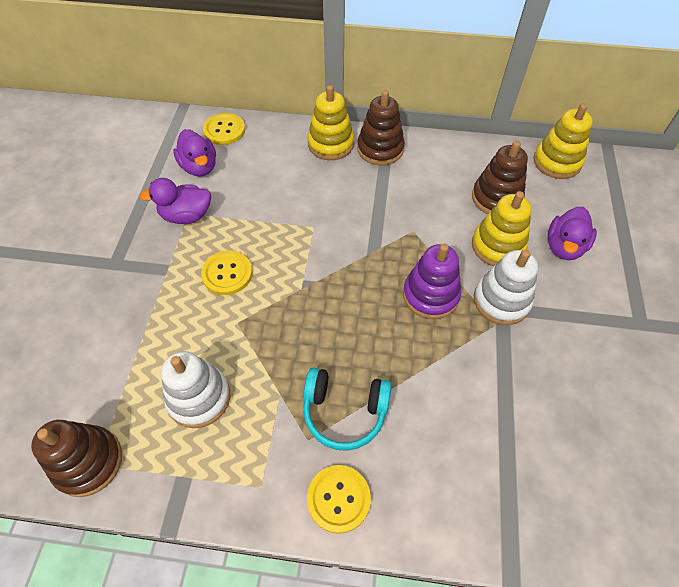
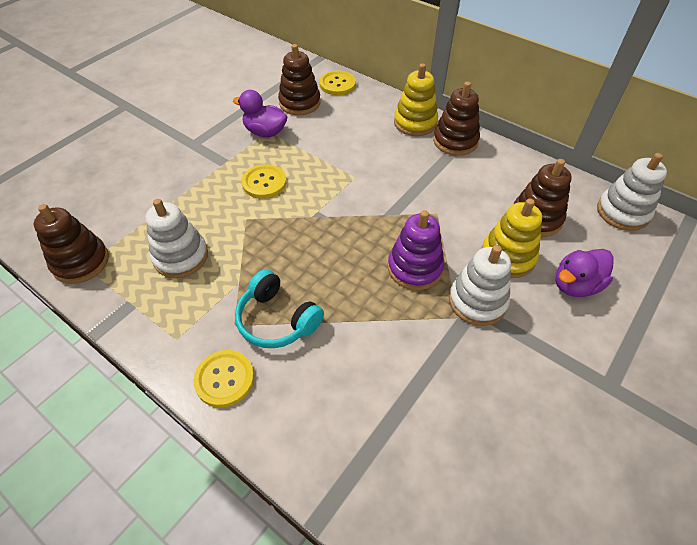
camera: 30 degrees right, 5 degrees down
purple duck [173,129,216,176] -> brown stacking toy [278,44,321,115]
yellow stacking toy [533,103,593,179] -> white stacking toy [597,153,667,231]

